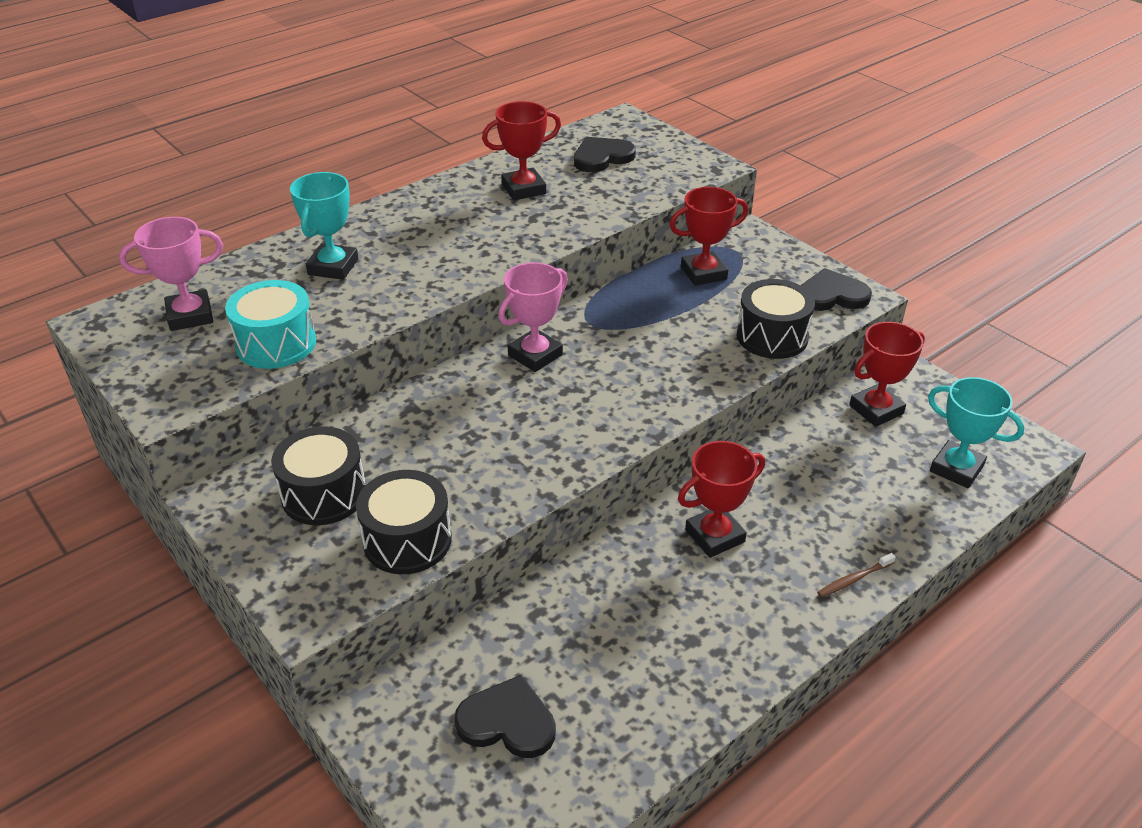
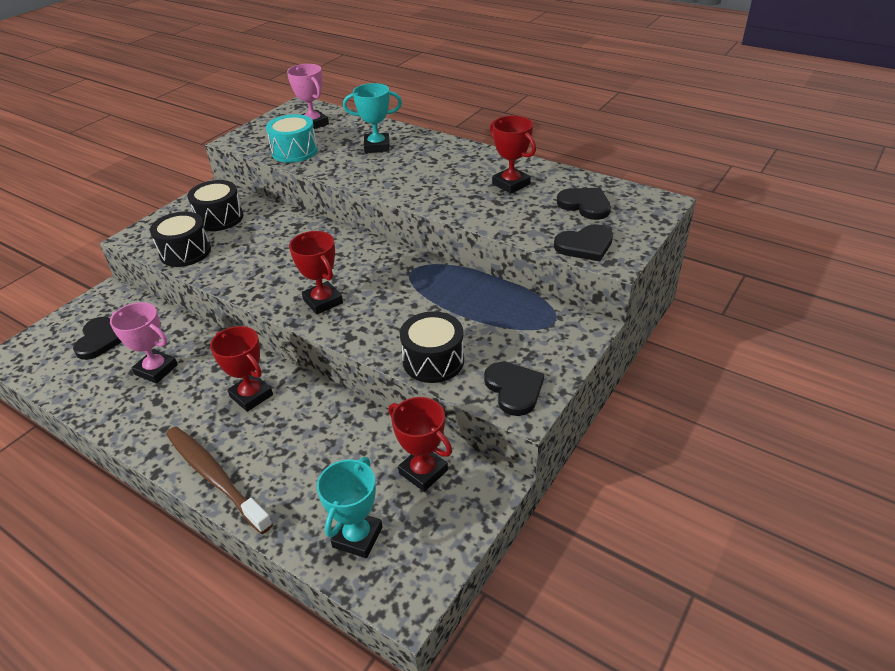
camera: 75 degrees right, 0 degrees up
pink trophy [498,263,568,372] -> pink trophy moved to [110,302,178,384]
red trophy [669,187,748,286] -> red trophy moved to [289,231,343,314]
brown toothbrush [817,553,896,597] -> brown toothbrush [166,426,273,534], size x2.43
none -> black heart [554,224,613,261]

